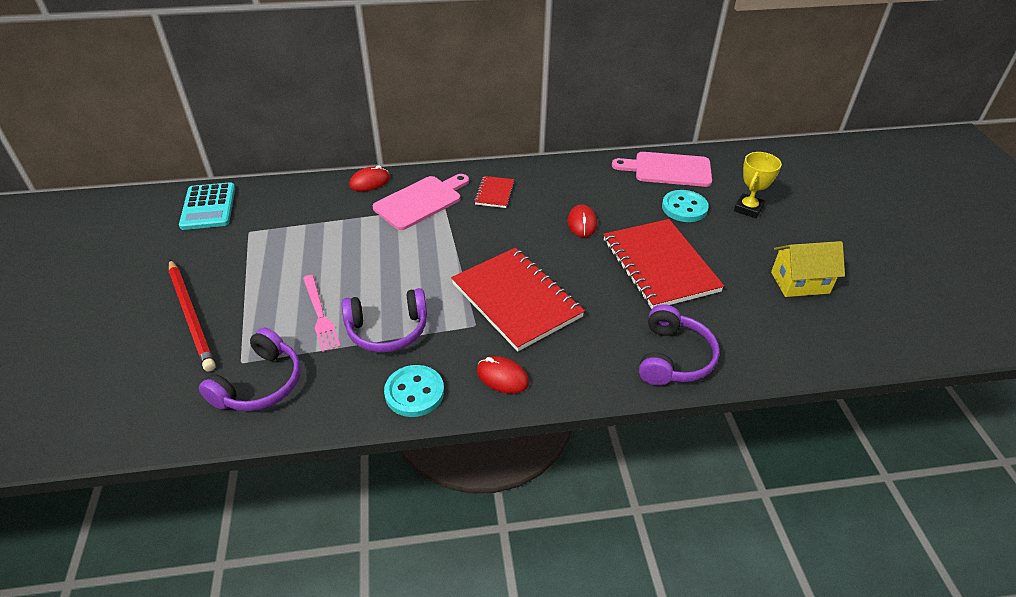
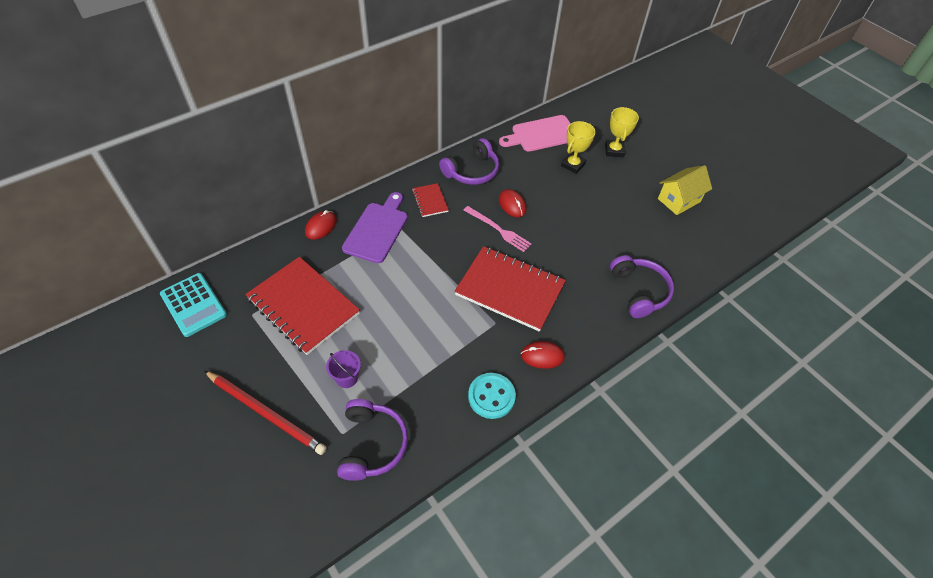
camera: 30 degrees left, 10 degrees up
pink fork [303,275,341,352] -> pink fork moved to [464,206,532,252]
purple headphones [342,288,427,353] -> purple headphones moved to [439,138,499,185]
pink cutting board [373,174,469,230] -> purple cutting board [342,192,408,263]
red notebook [603,219,724,309] -> red notebook moved to [245,257,360,355]
turquoise button [662,190,709,222] -> yellow trophy [561,121,596,174]
none -> purple bucket [326,350,361,388]

